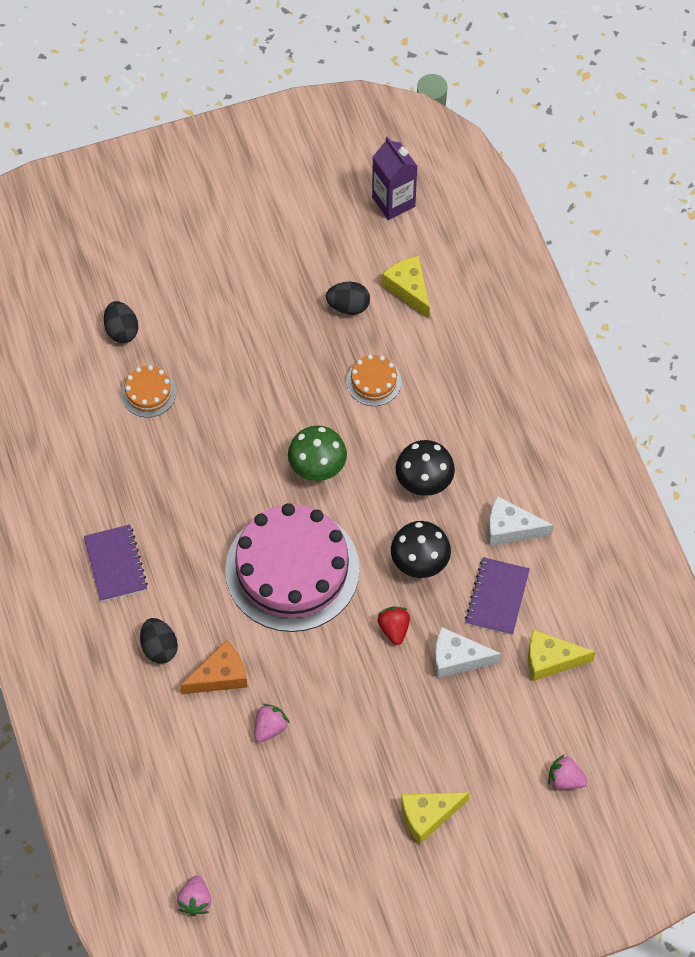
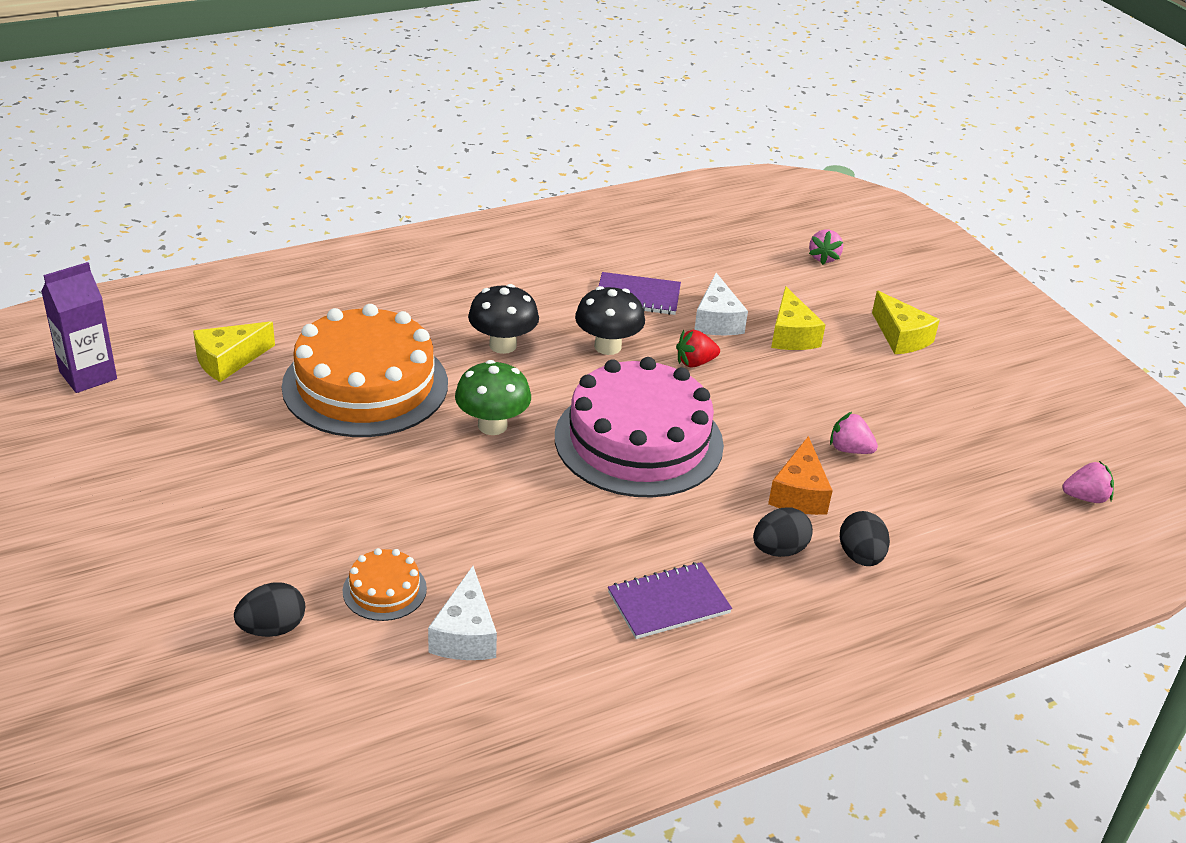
camera: 100 degrees left, 25 degrees down
orange cheese [180,640,247,694] -> orange cheese turned 135 degrees counterclockwise [768,436,833,515]
black egg [326,281,370,315] -> black egg moved to [840,511,890,566]
orange cake [346,354,402,406] -> orange cake [282,304,448,437], size x2.33
white cheese [488,496,554,546] -> white cheese moved to [428,566,497,660]
yellow cheese [528,629,596,681] -> yellow cheese moved to [771,286,826,350]

